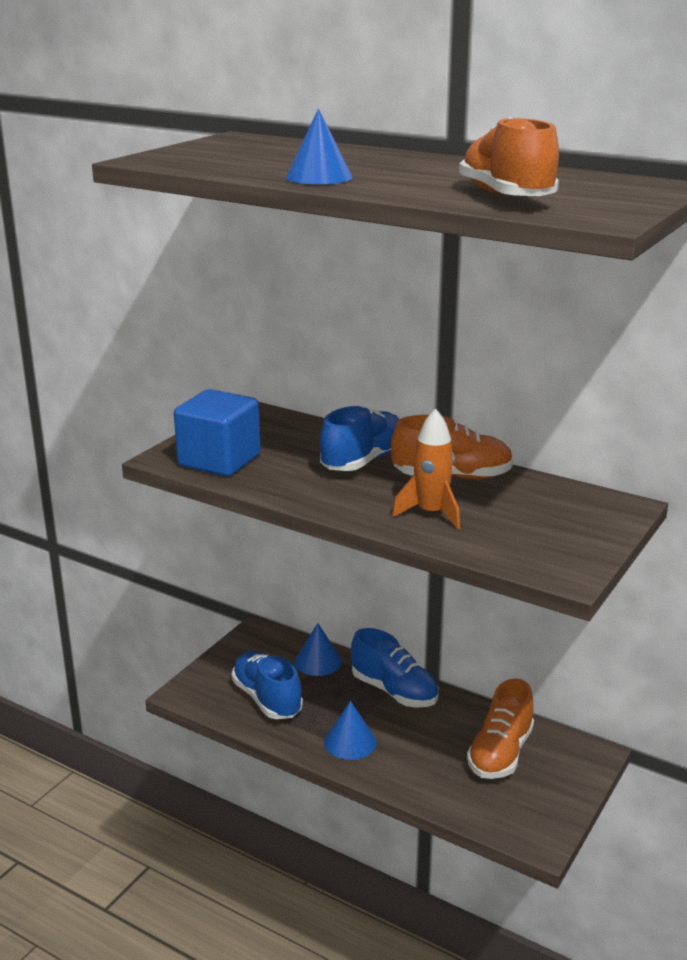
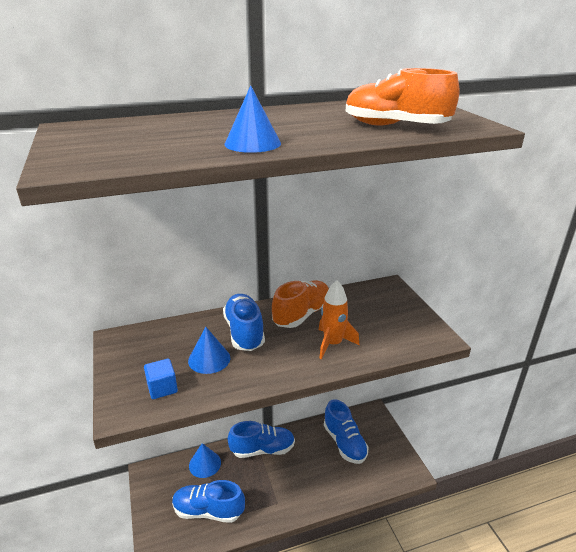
camera: 50 degrees left, 5 degrees up
blue cube [174,389,260,477] -> blue cube [144,358,178,399], size x0.51
blue cone [324,701,377,760] -> blue cone moved to [188,327,230,374]
orange shoe [467,678,534,779] -> blue shoe [324,399,369,464]

